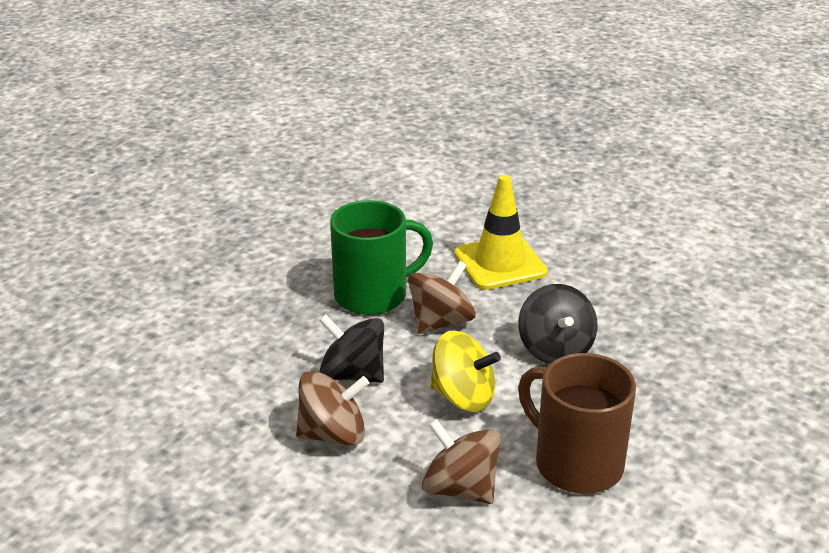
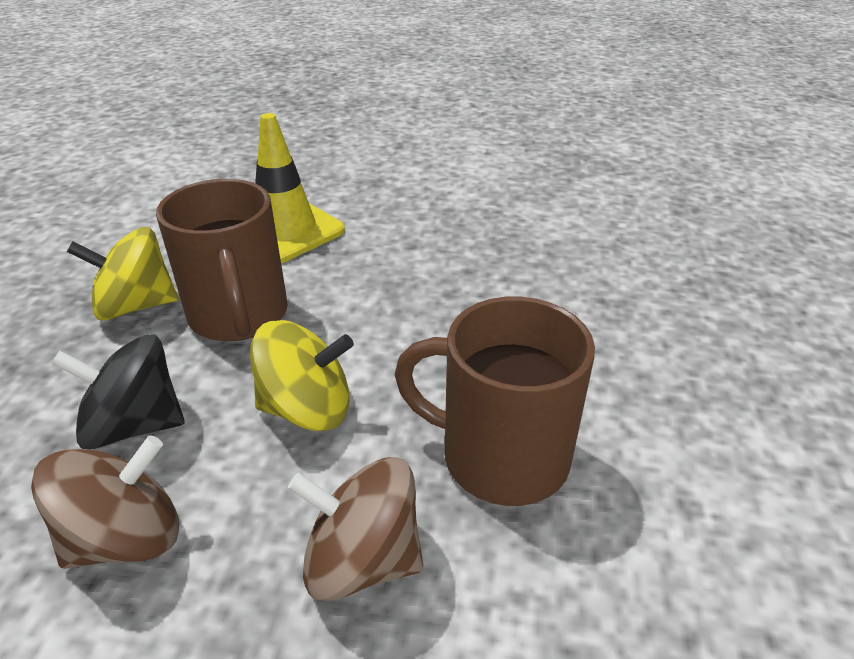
camera: 25 degrees left, 5 degrees up
green mug [330,200,433,315] -> yellow spinning top [67,227,178,320]
brown spinning top [408,261,476,334] -> brown mug [156,179,288,341]
black spinning top [518,284,598,364] -> none

